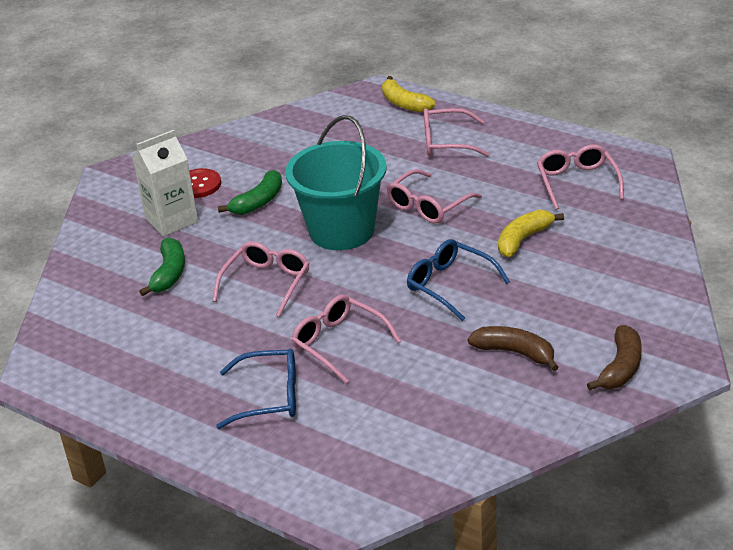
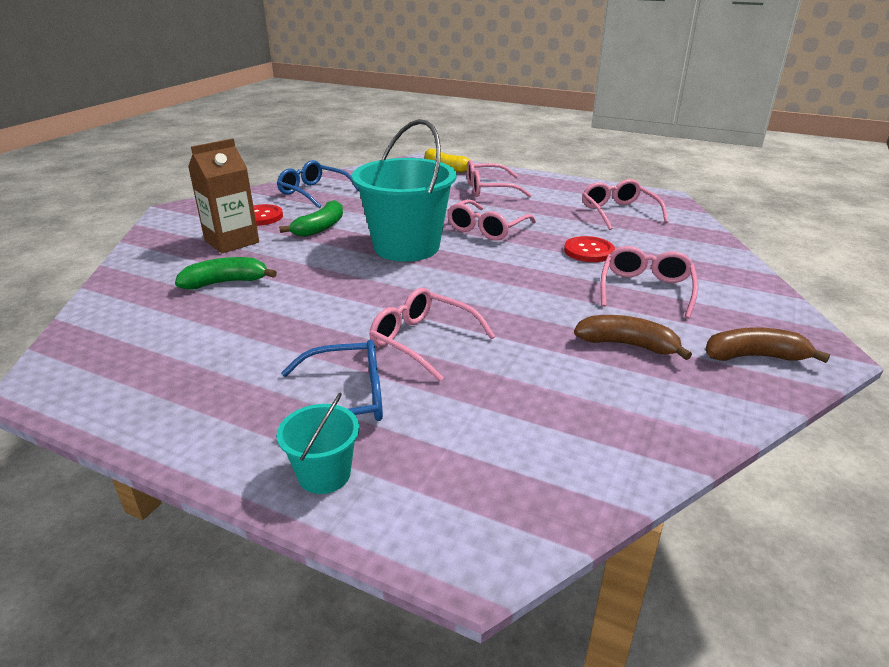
camera: 10 degrees left, 5 degrees down
white carton [132,130,198,237] -> brown carton [188,138,259,253]
green banana [139,238,185,296] -> green banana turned 105 degrees counterclockwise [175,257,277,289]
pink glasses [213,241,310,317] -> pink glasses moved to [600,246,698,319]
blue glasses [407,239,510,321] -> blue glasses moved to [277,160,359,208]
yellow banana [498,210,564,257] -> red button [564,236,615,262]
brown banana [587,325,642,390] -> brown banana turned 105 degrees counterclockwise [705,327,830,363]
none -> turquoise bucket [277,393,359,494]

